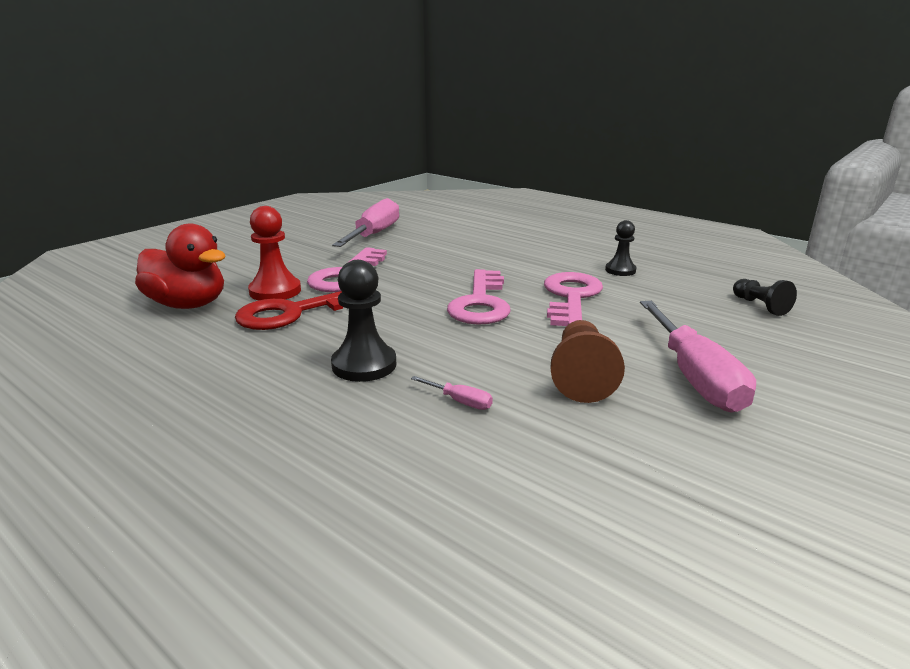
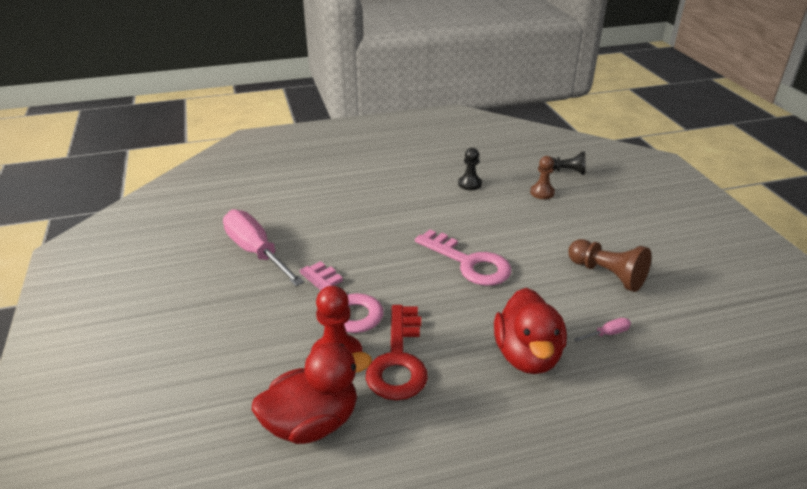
camera: 55 degrees left, 10 degrees up
black pawn [331,260,396,382] -> red duck [494,288,567,374]
pink key [544,272,603,326] -> none
pink screwdriver [640,301,756,412] -> none
none -> brown pawn [530,156,555,199]

